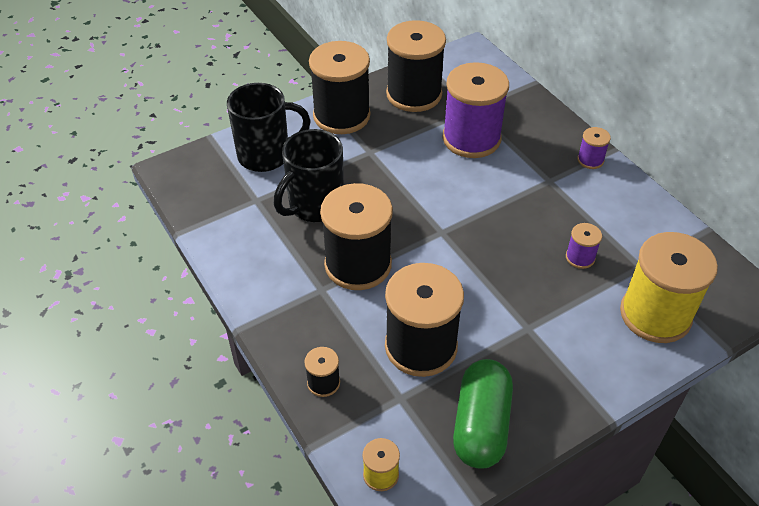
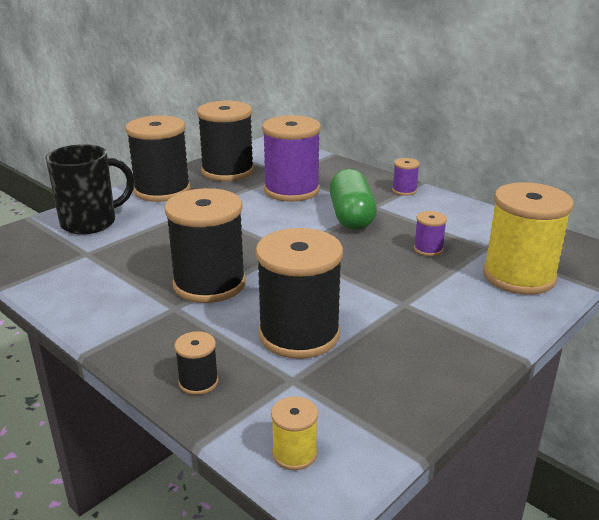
camera: 15 degrees left, 20 degrees down
black mug [274,129,344,222] -> none
green capsule [453,359,513,469] -> green capsule moved to [329,169,377,230]

